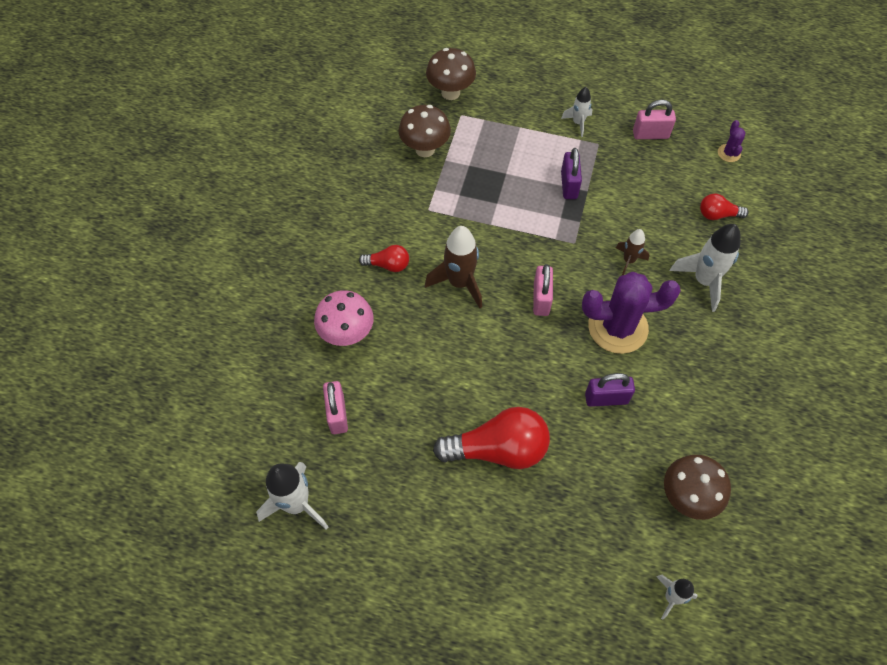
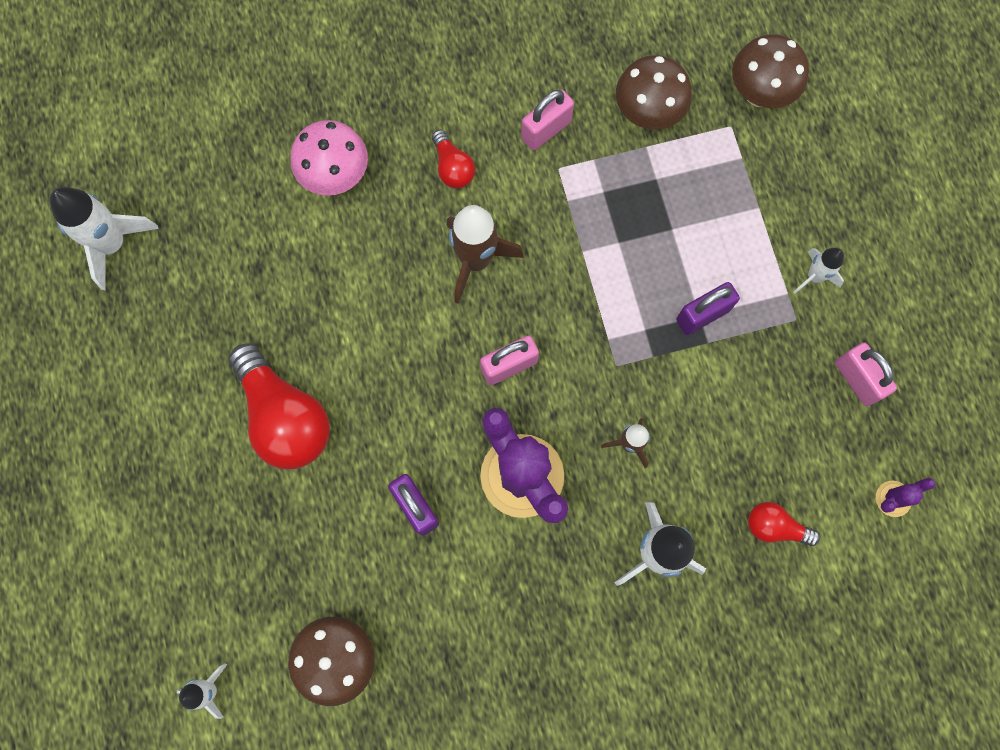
camera: 60 degrees right, 15 degrees up
pink padlock [323,381,348,434] -> pink padlock moved to [521,90,574,151]
red light bulb [700,193,749,220] -> red light bulb turned 45 degrees counterclockwise [748,502,820,546]

